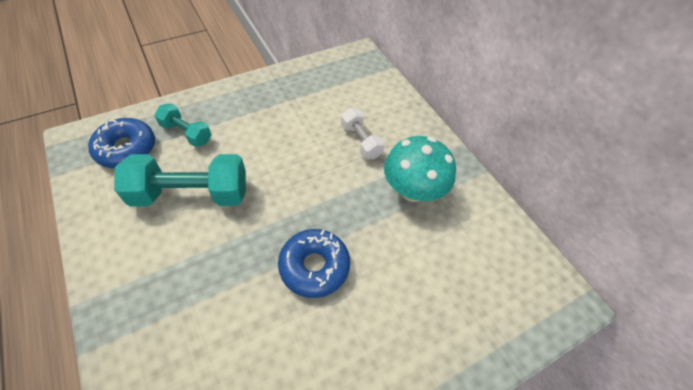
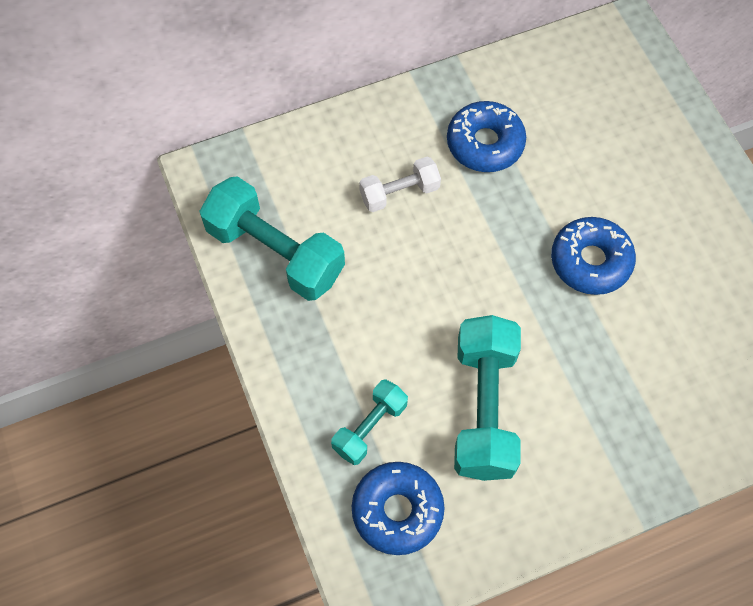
camera: 80 degrees left, 10 degrees up
turquoise mushroom [384,136,456,202] -> blue donut [447,101,526,172]
none -> turquoise dumbbell [199,176,345,301]

